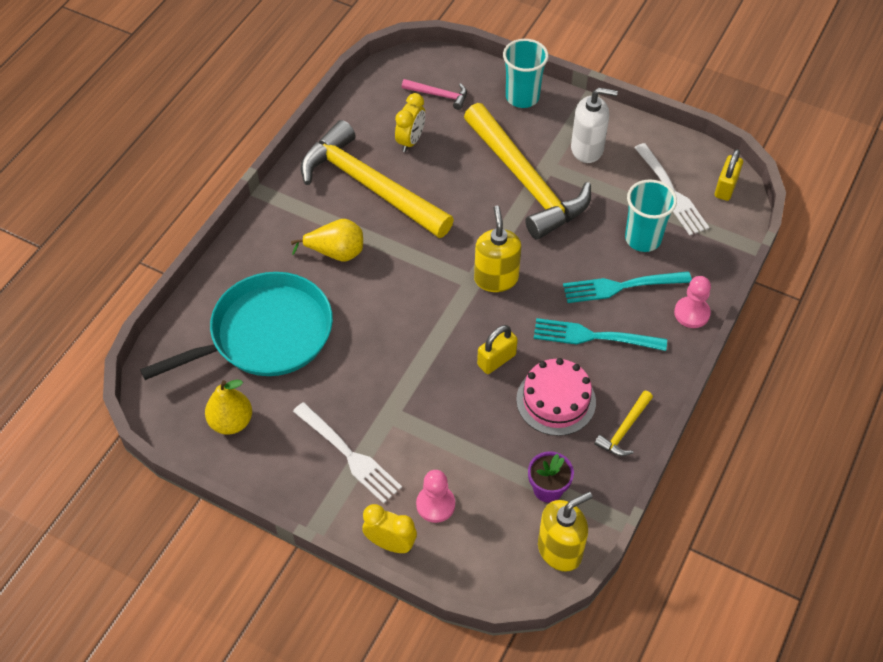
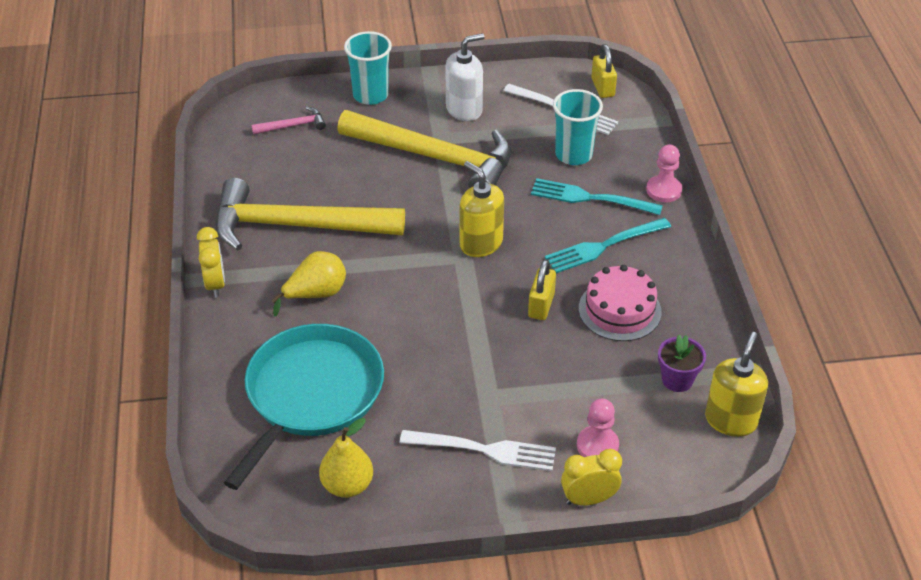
camera: 35 degrees left, 10 degrees down
yellow clock [395,93,425,152] -> yellow clock moved to [197,227,225,297]
turquoise fork [563,271,692,303] -> turquoise fork turned 60 degrees clockwise [531,178,663,215]
yellow hammer [594,391,653,456] -> none

